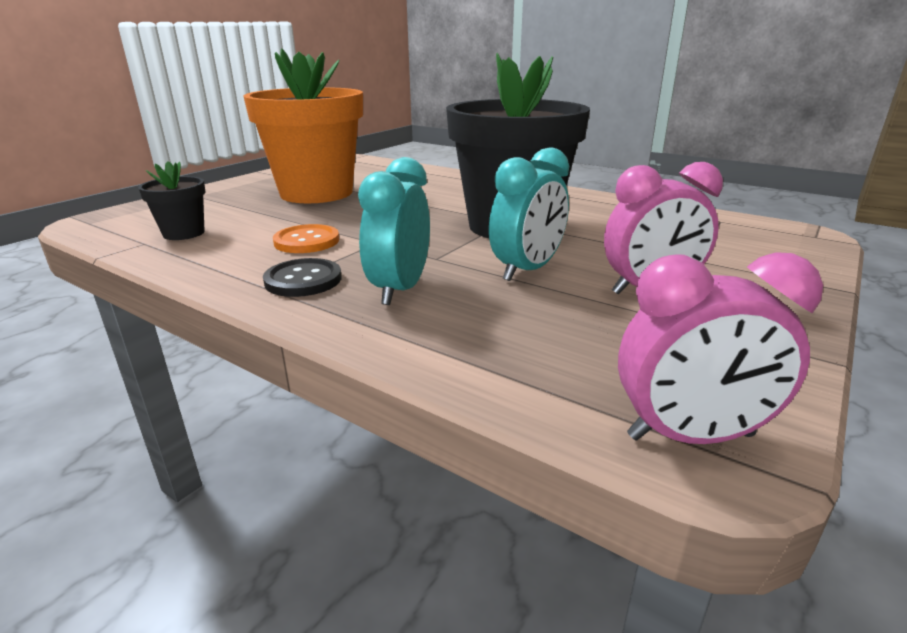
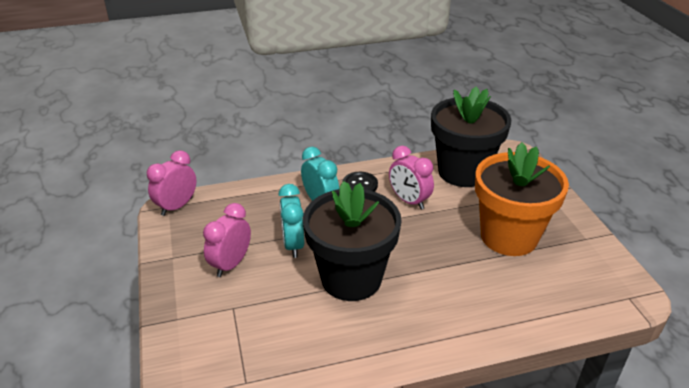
camera: 130 degrees right, 10 degrees up
black flower pot [138,161,206,240] -> black flower pot [431,87,511,187], size x2.29
orange button [273,224,339,253] -> pink clock [389,146,434,210]

